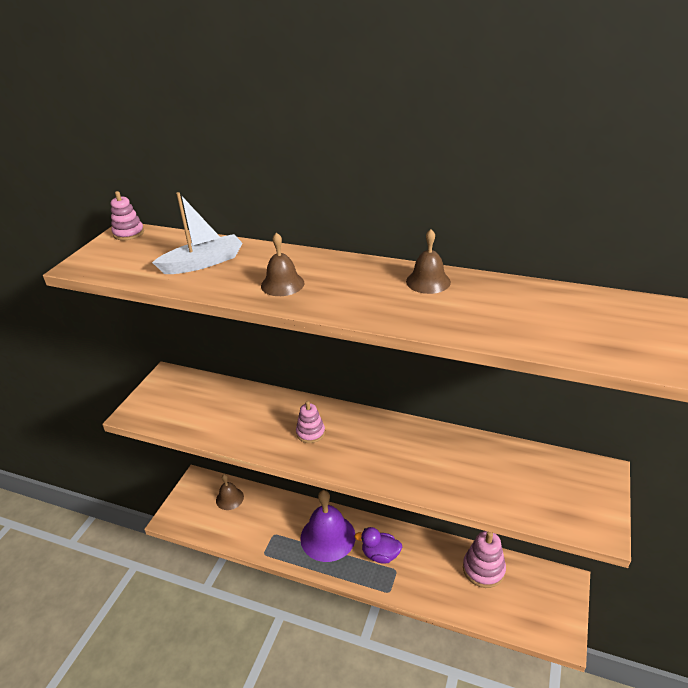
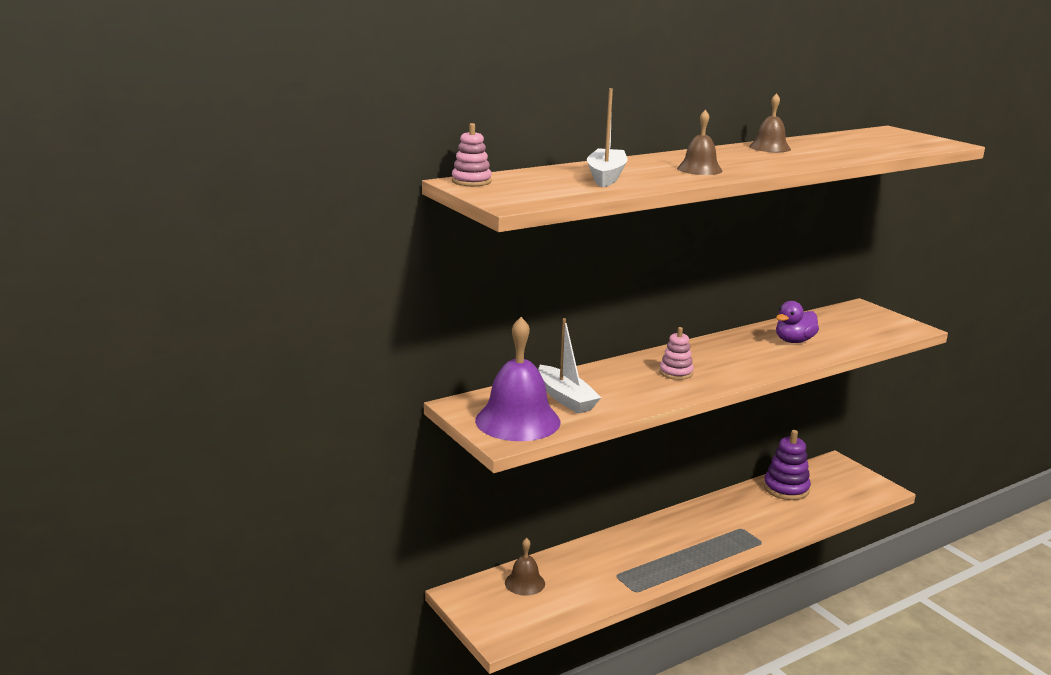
camera: 55 degrees left, 15 degrees down
purple bell [300,490,356,562] -> purple bell moved to [475,317,560,441]
purple duck [354,527,402,564] -> purple duck moved to [776,301,819,343]
pink stacking toy [463,531,506,588] -> purple stacking toy [764,430,811,500]
none -> white boat [538,318,601,414]

